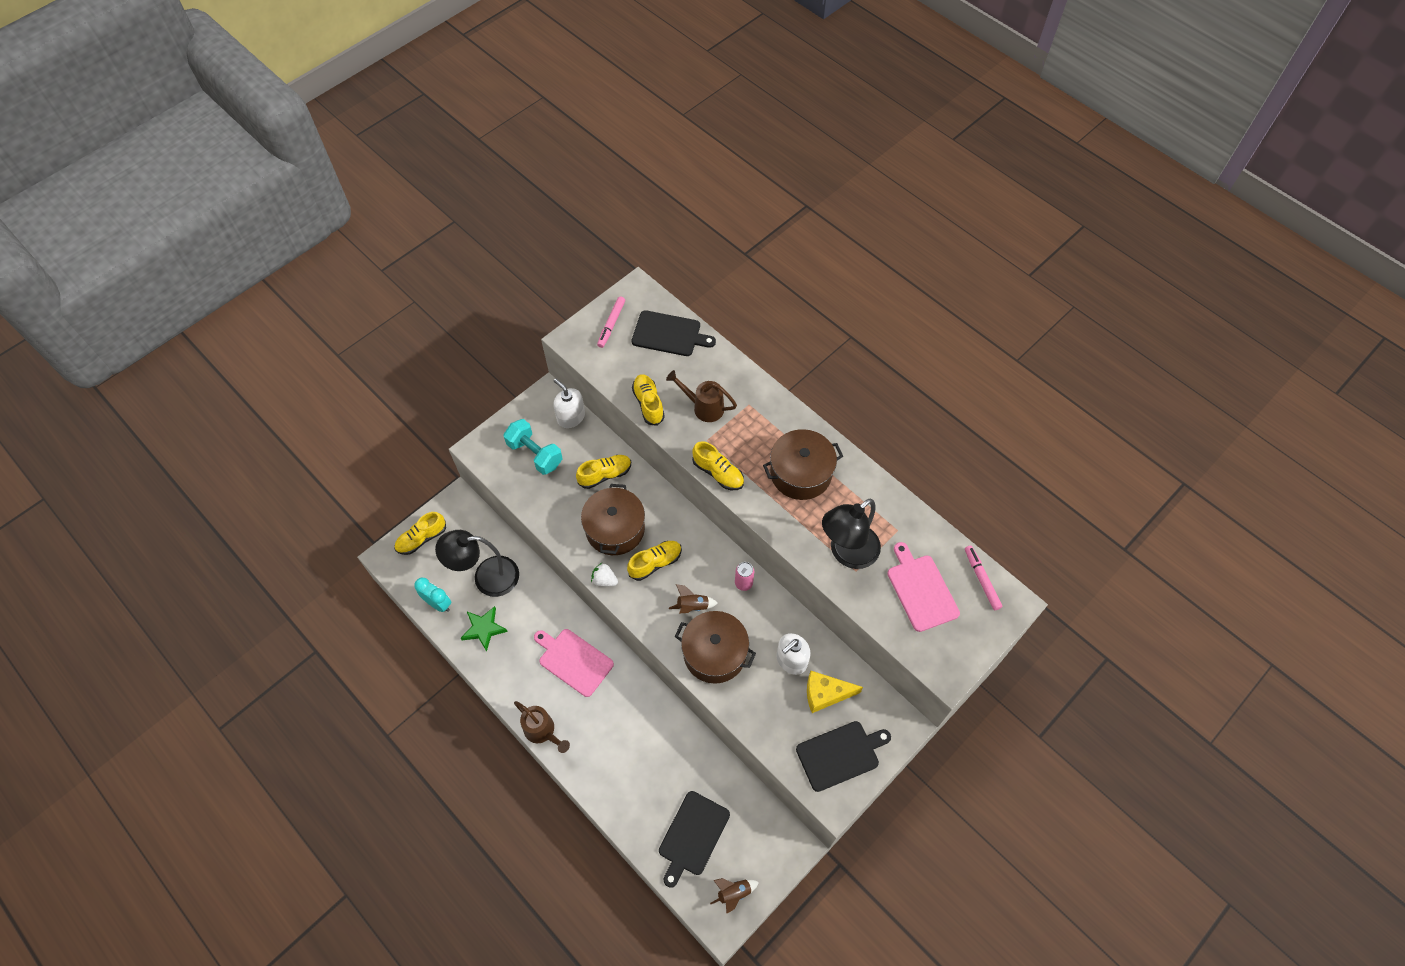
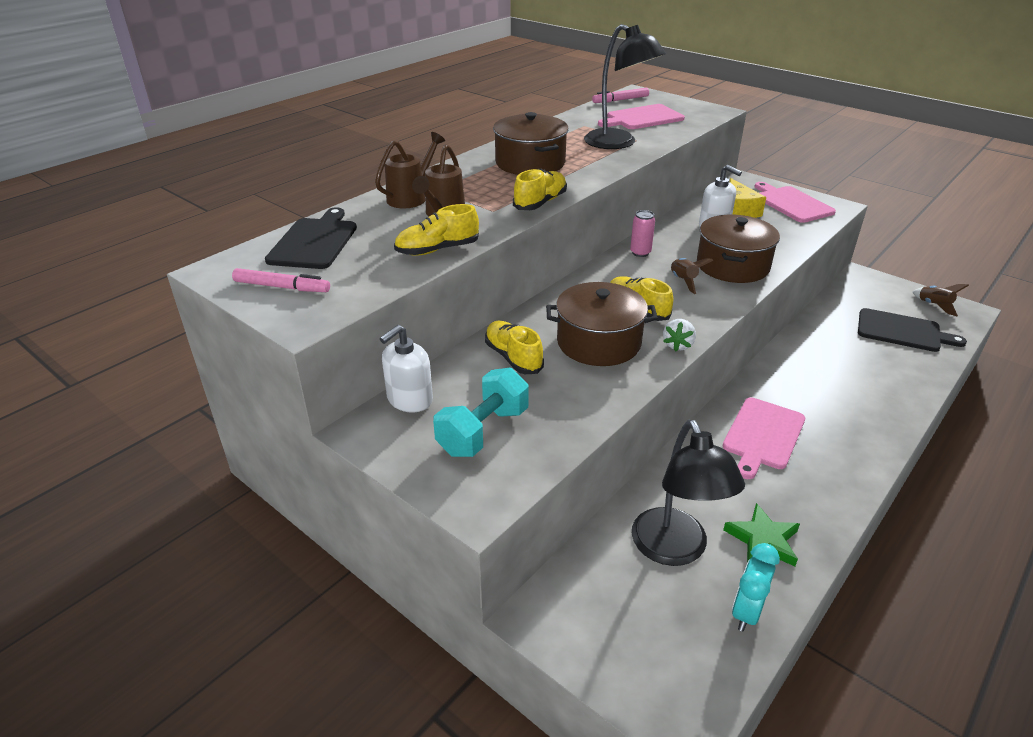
camera: 95 degrees left, 25 degrees down
yellow shoe [394,512,446,555] -> none
brown watering can [514,701,570,753] -> brown watering can moved to [375,132,445,209]
black cutting board [796,721,891,792] -> pink cutting board [754,182,836,223]

